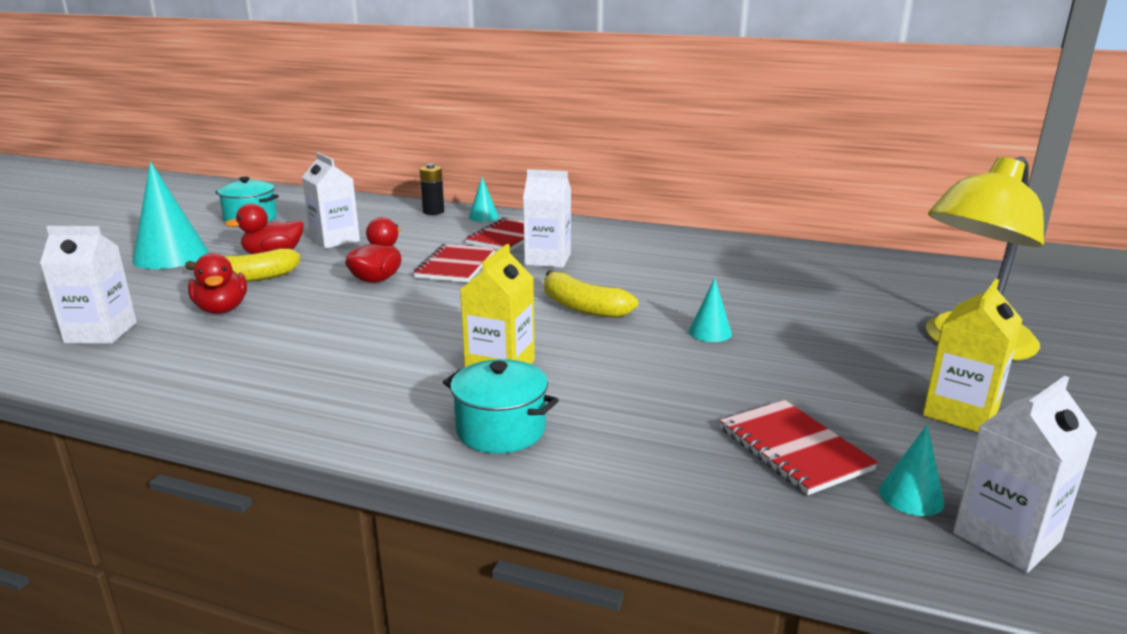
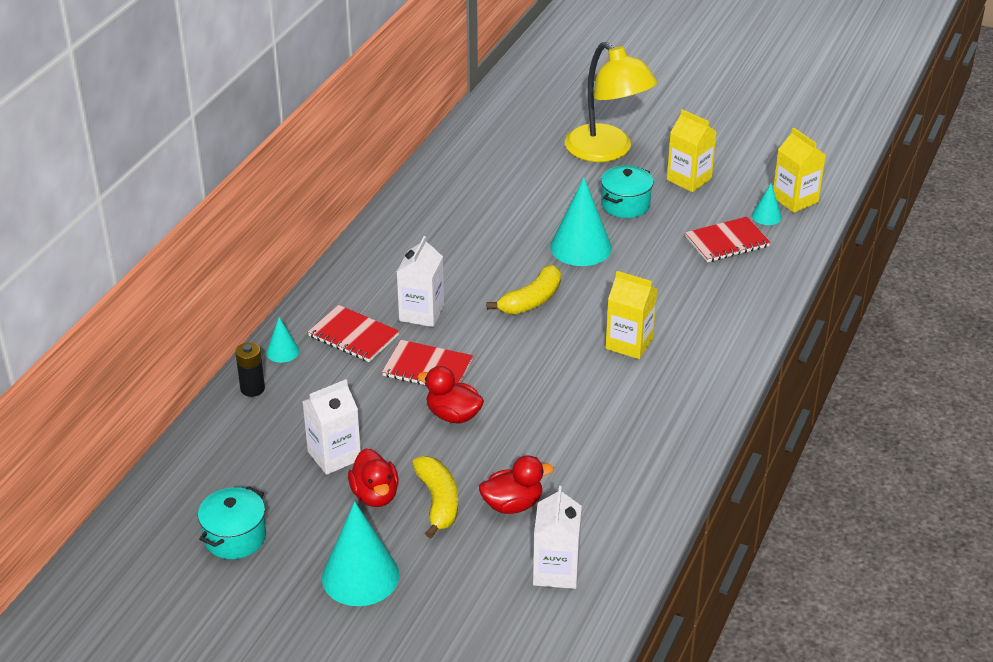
camera: 85 degrees left, 15 degrees up
turquoise pot [443,359,559,453] -> turquoise pot moved to [601,165,653,218]
turquoise cone [689,278,732,342] -> turquoise cone [550,177,612,266], size x2.02
white carton [953,376,1097,573] -> yellow carton [773,128,826,213]

